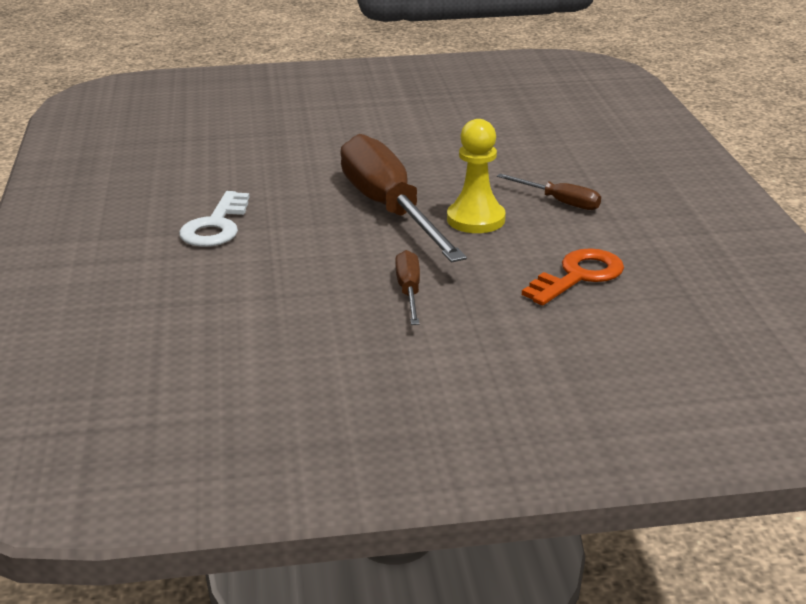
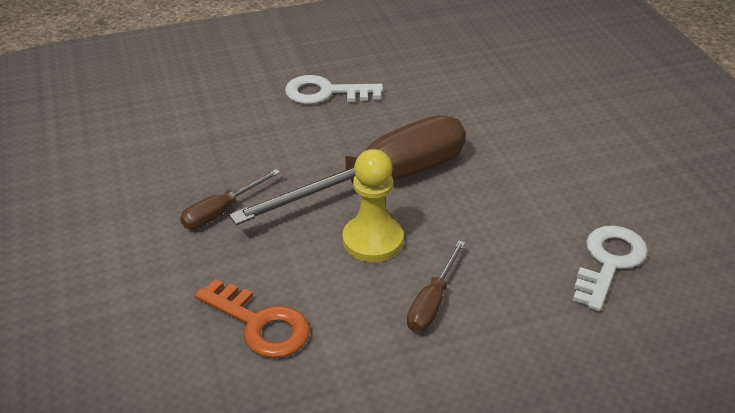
camera: 80 degrees right, 10 degrees up
brown screwdriver [395,250,420,325] -> brown screwdriver turned 150 degrees clockwise [180,169,280,229]
none -> white key [573,225,648,311]

